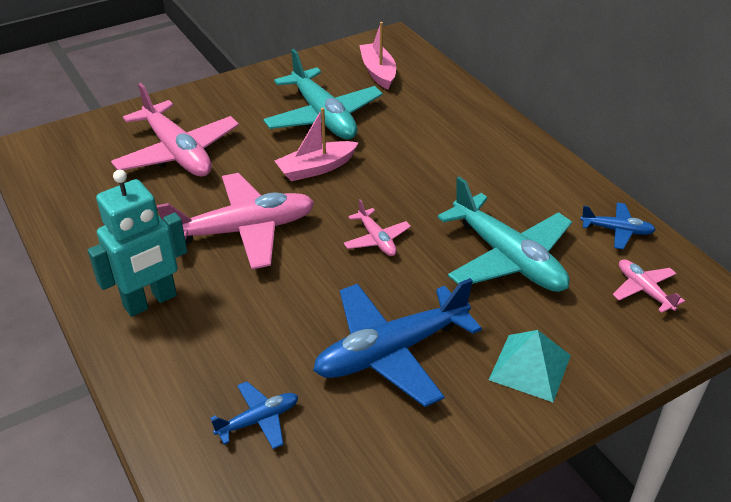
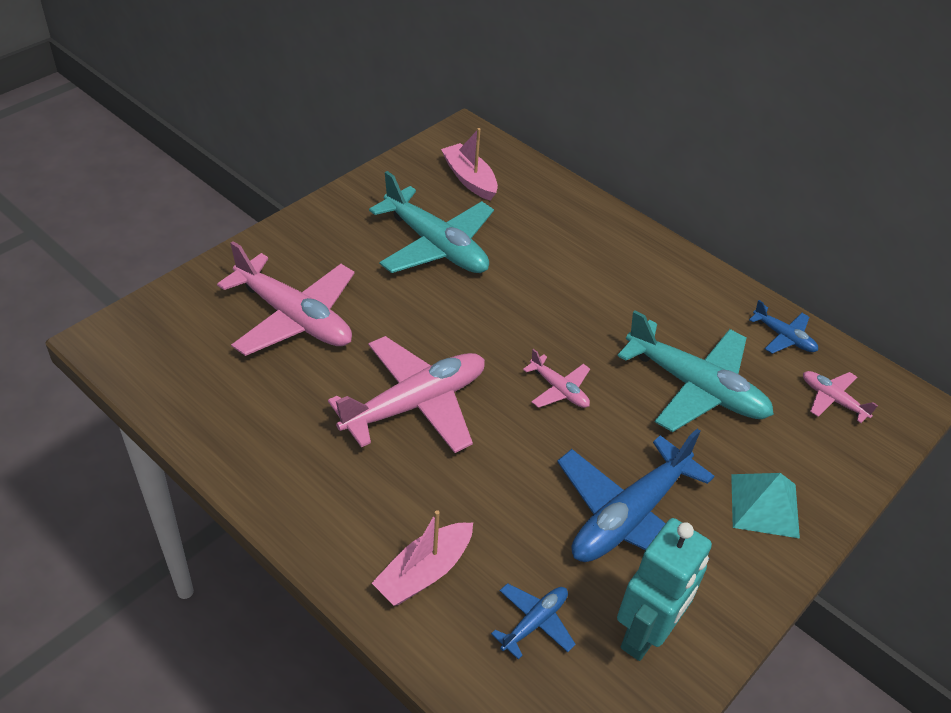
camera: 20 degrees left, 5 degrees up
turquoise robot [88,170,188,317] -> turquoise robot moved to [617,518,712,661]
pink boat [275,108,359,181] -> pink boat moved to [372,510,473,606]
blue plane [580,203,656,249] -> blue plane turned 45 degrees clockwise [749,300,818,354]

